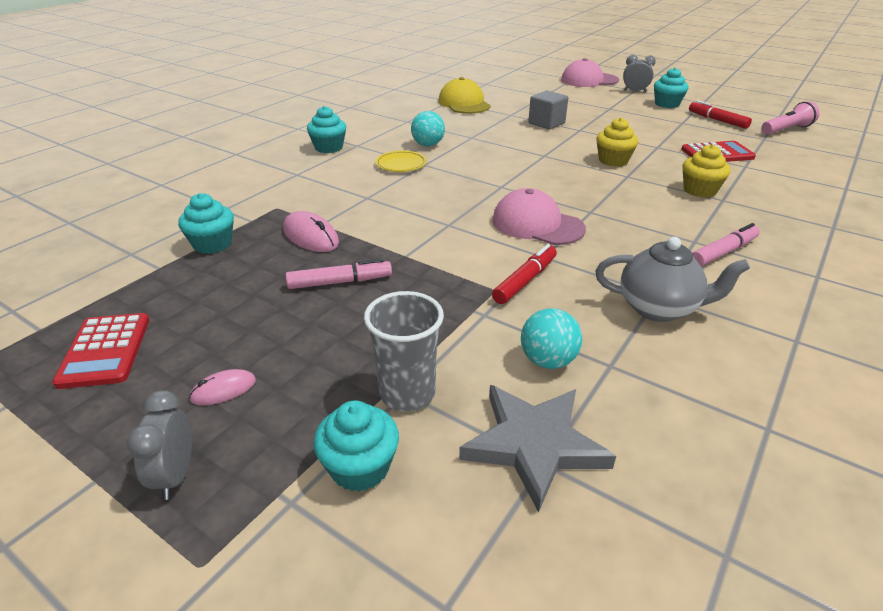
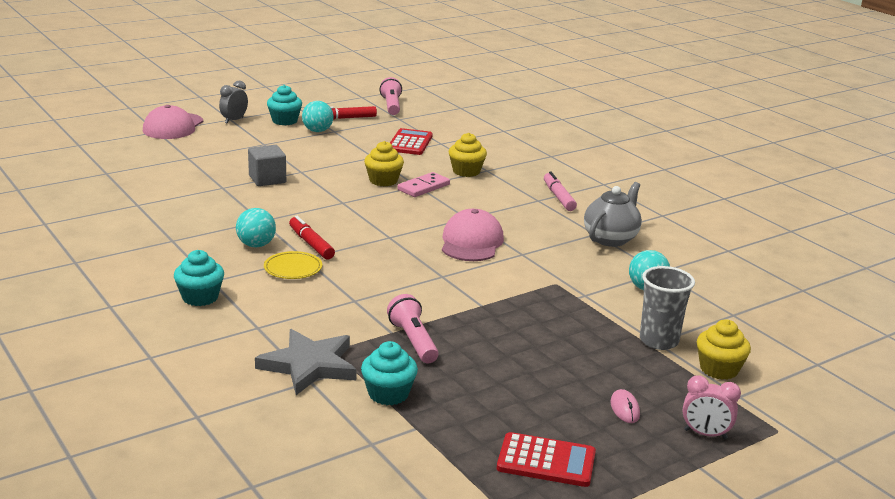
camera: 70 degrees left, 10 degrees down
grey clock [127,390,192,500] -> pink clock [683,375,741,439]
pink mouse [283,211,339,252] -> pink flashlight [387,294,439,363]
pink marker [286,258,392,289] -> none
turquoise cupcake [313,400,399,492] -> yellow cupcake [697,319,751,380]
yellow cap [438,77,491,114] -> none
grey star [459,385,616,513] -> grey star moved to [255,329,356,395]
pink cap [492,188,586,245] -> pink cap turned 135 degrees clockwise [442,209,504,261]
red marker [492,244,557,304] -> red marker moved to [289,216,335,259]
none -> turquoise ball [302,101,334,132]
none -> pink domino [397,172,450,197]

